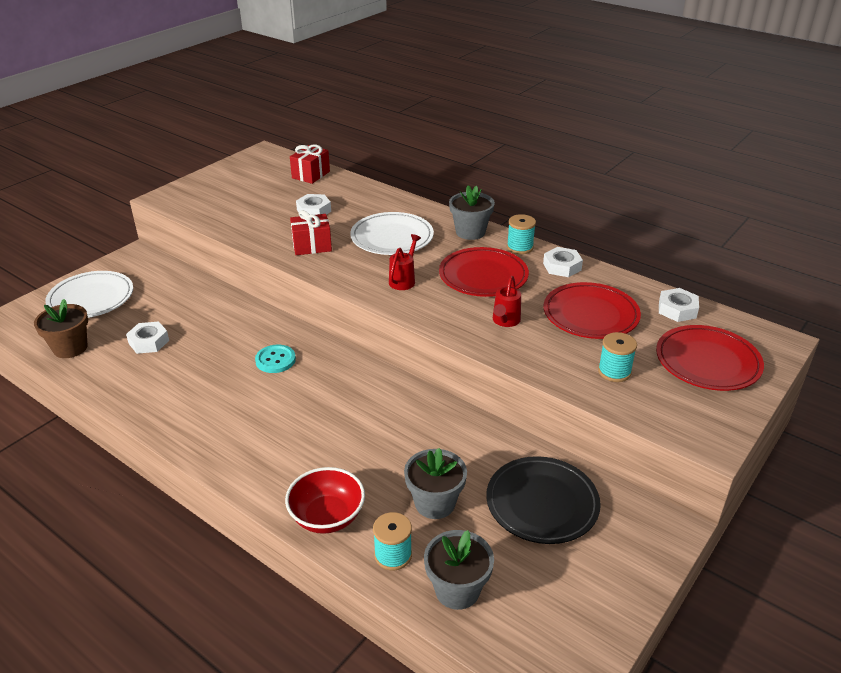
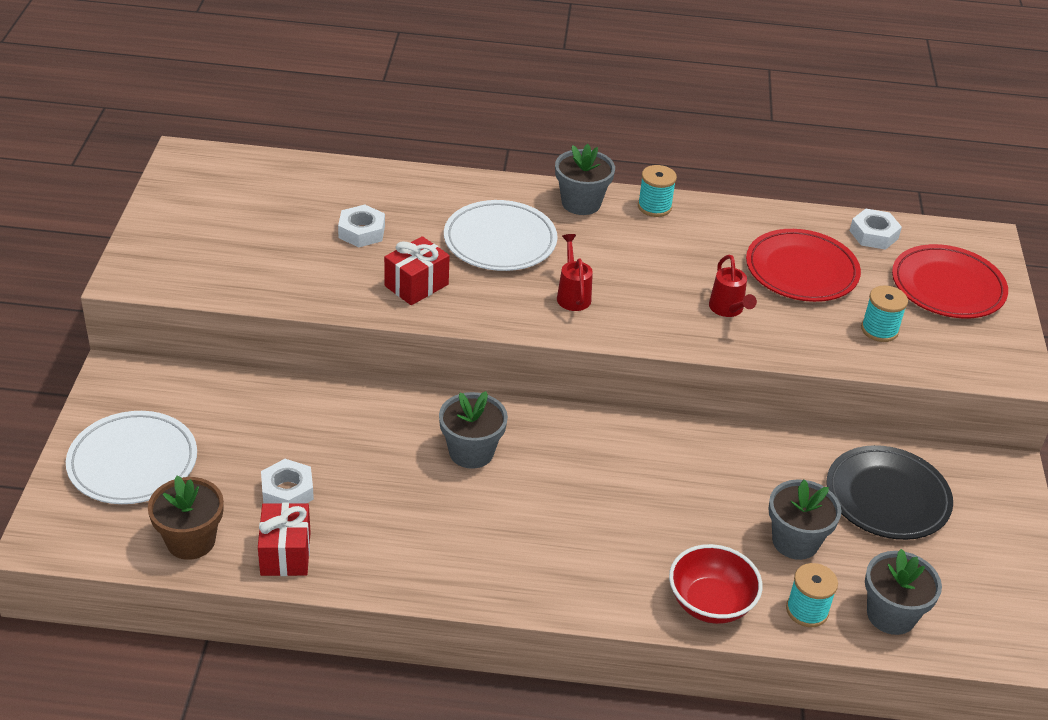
camera: 35 degrees left, 5 degrees up
turquoise button [255,345,296,373] -> grey flower pot [439,391,508,469]
red gift [290,144,330,184] -> red gift moved to [258,503,311,576]
red plate [439,247,529,297] -> none
white nut [543,247,583,277] -> none

